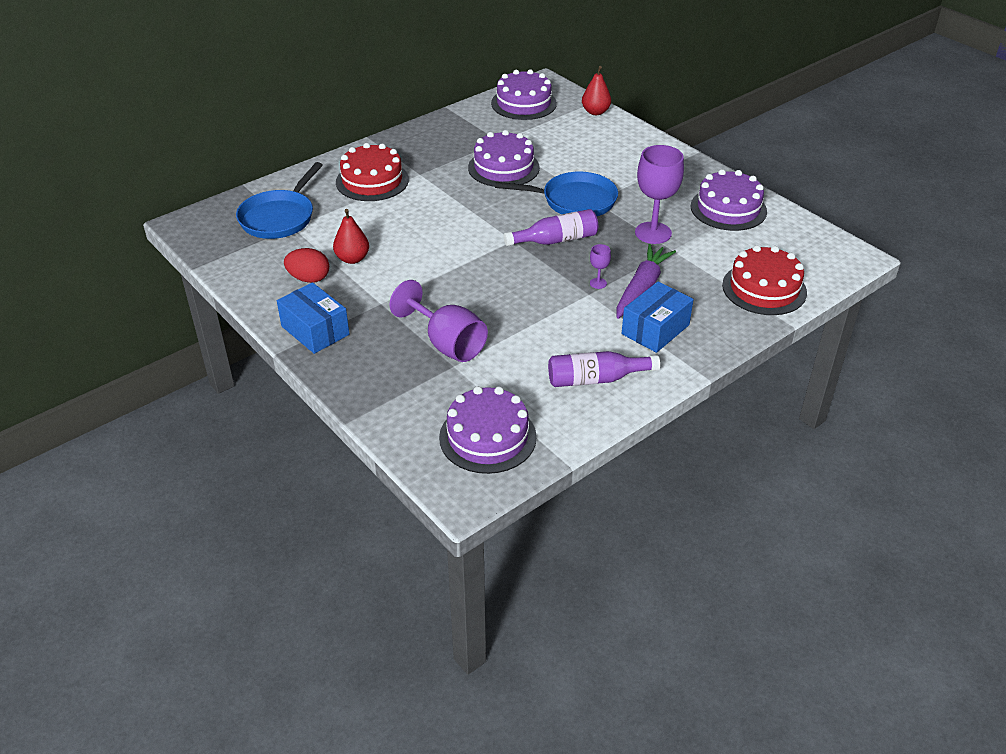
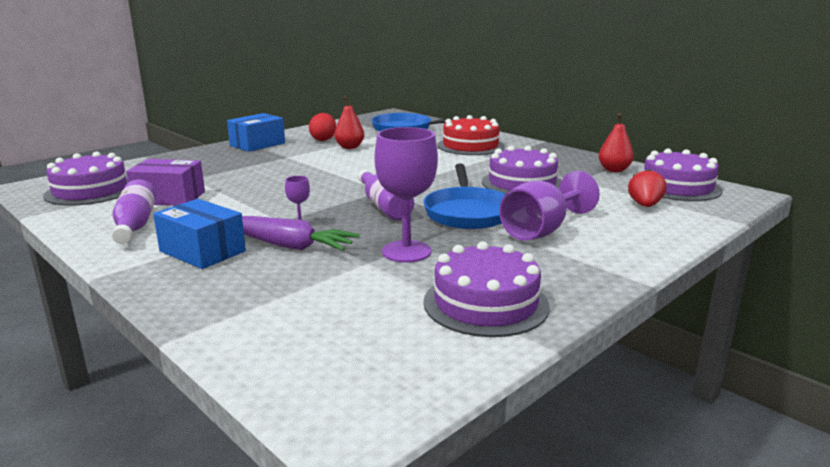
camera: 85 degrees right, 20 degrees down
purple goblet [390,280,488,362] -> purple goblet moved to [499,171,600,241]
red pear [582,66,611,115] -> red pear moved to [598,113,634,172]
red cake [722,245,807,315] -> none
none -> purple box [126,159,205,206]
none -> red strawberry [628,169,666,207]

